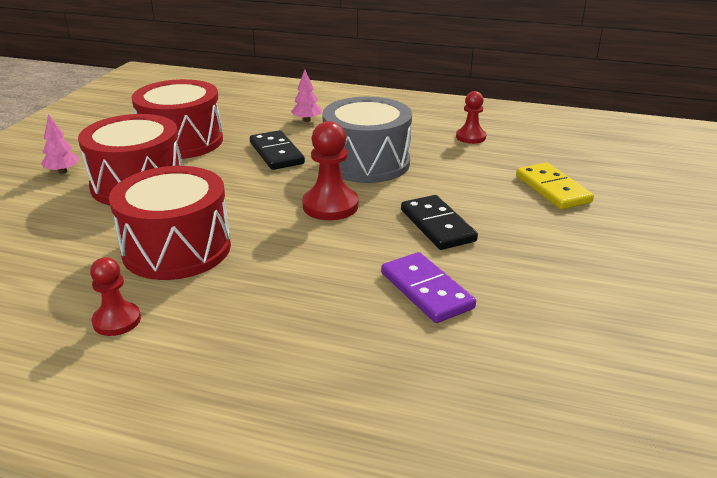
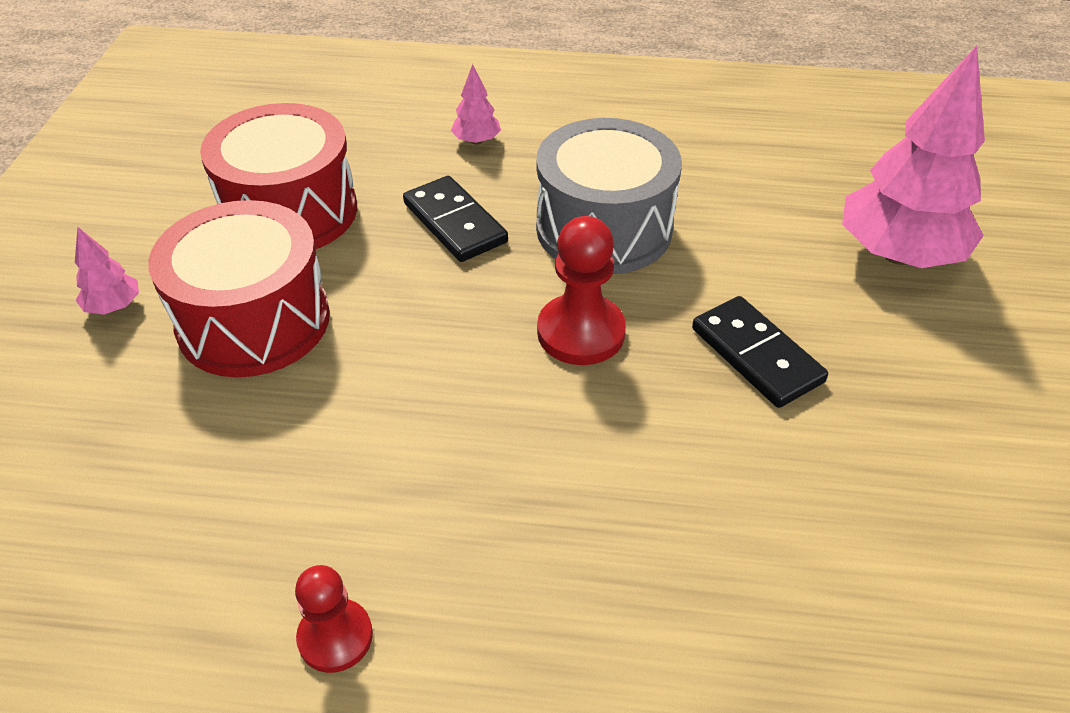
camera: 10 degrees left, 15 degrees up
red drum [109,166,231,280] -> none
purple domino [381,252,476,323] -> none
red pawn [456,91,486,144] -> none
yellow domino [516,163,594,209] -> pink tree [842,46,985,268]

